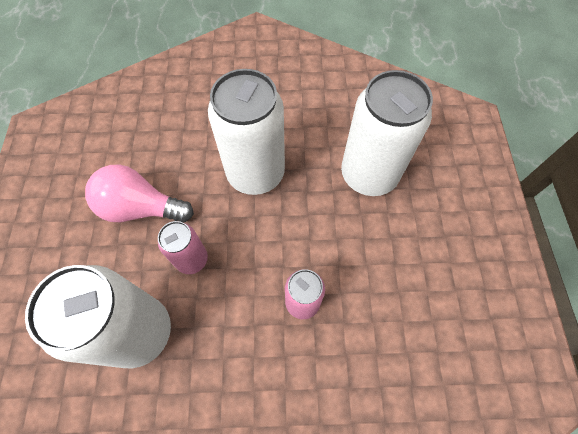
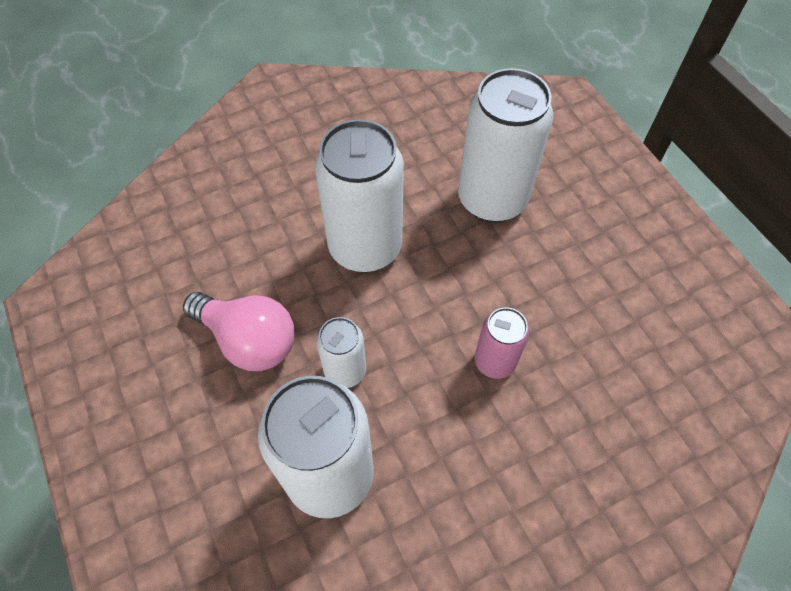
camera: 25 degrees left, 5 degrees down
pink light bulb [85,165,194,222] -> pink light bulb turned 135 degrees counterclockwise [183,292,295,371]
pink can [158,221,208,274] -> white can [316,317,366,388]

